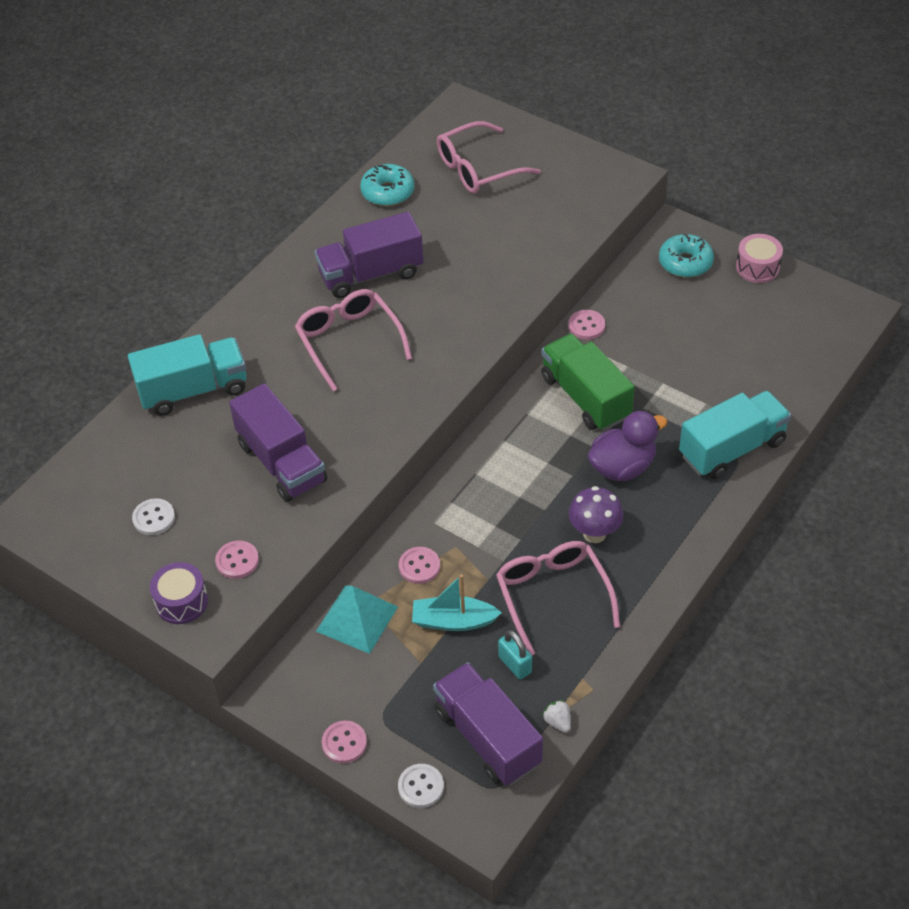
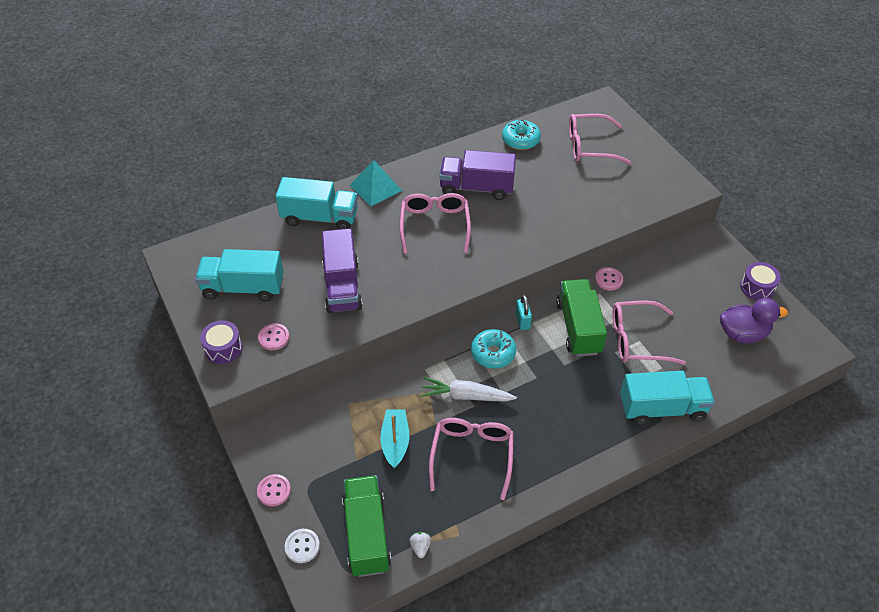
camera: 25 degrees right, 0 degrees up
white button [132,498,175,535] -> turquoise truck [195,249,284,302]
turquoise pyramid [316,585,398,654] -> turquoise pyramid moved to [350,160,402,207]
pink button [399,547,440,584] -> none
turquoise boat [412,574,502,631] -> turquoise boat turned 60 degrees clockwise [380,409,409,468]
purple truck [433,662,543,786] -> green truck [342,475,391,577]
turquoise padlock [498,630,532,680] -> turquoise padlock moved to [515,295,532,330]
purple mushroom [568,486,623,543] -> none
purple duck [588,411,667,481] -> purple duck moved to [720,298,788,343]
turquoise donut [659,234,714,278] -> turquoise donut moved to [471,329,516,369]
pink drum [736,234,783,283] -> purple drum [740,262,781,300]
none -> white carrot [420,377,517,402]
none -> pink glasses [613,300,686,365]

